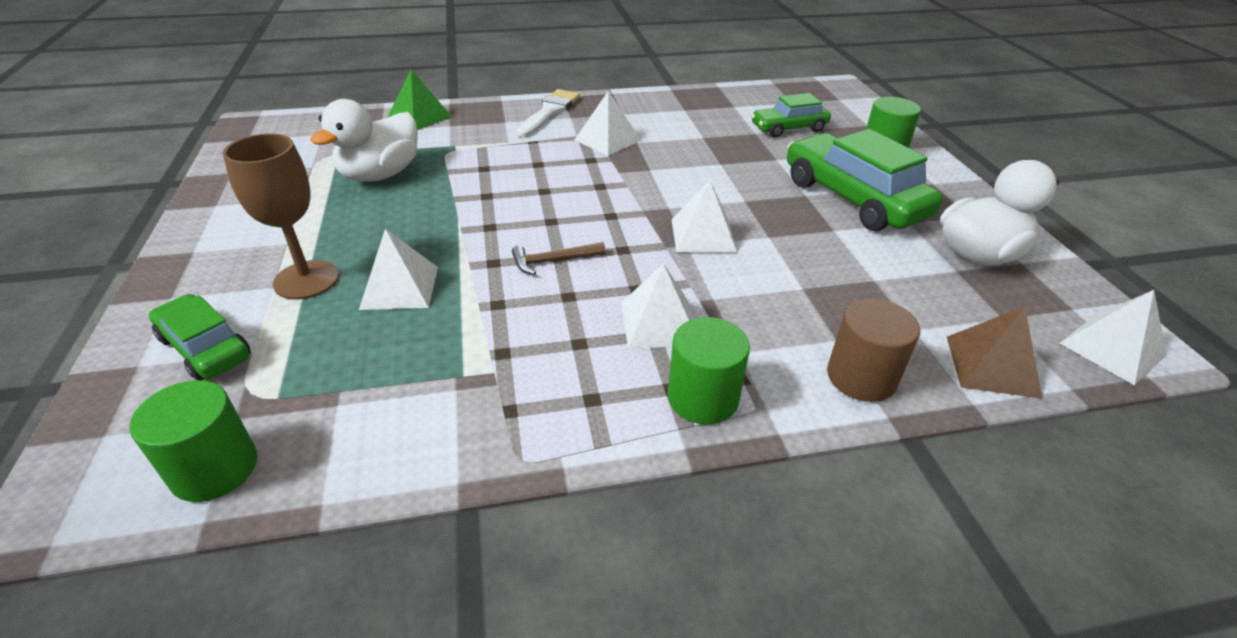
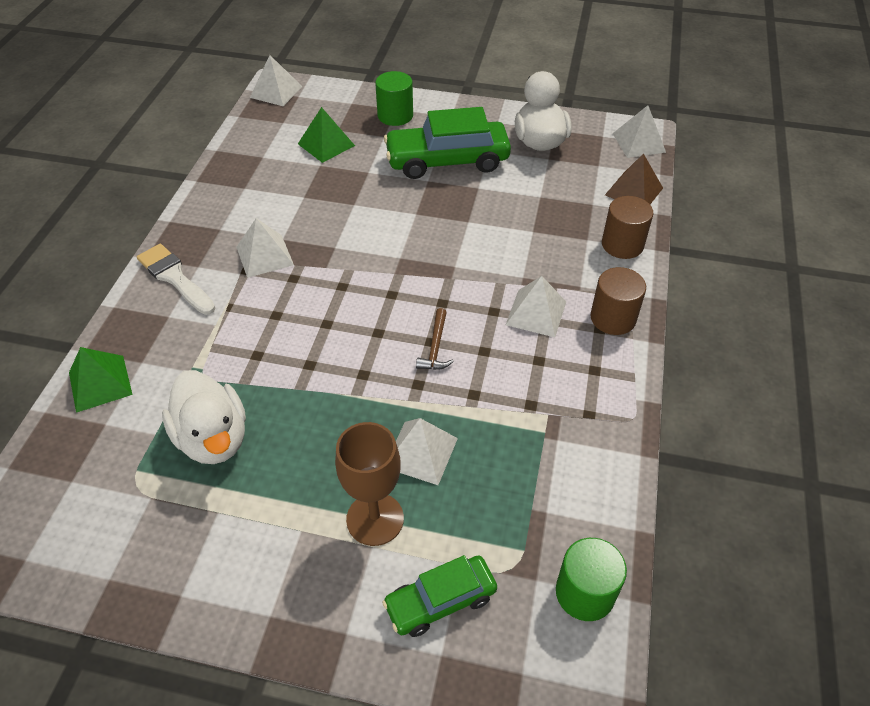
camera: 65 degrees left, 10 degrees up
green cylinder [668,317,750,424] -> brown cylinder [591,267,646,335]
white pyramid [671,180,737,253] -> white pyramid moved to [250,55,302,106]
green car [751,93,831,138] -> green pyramid [298,107,355,163]

